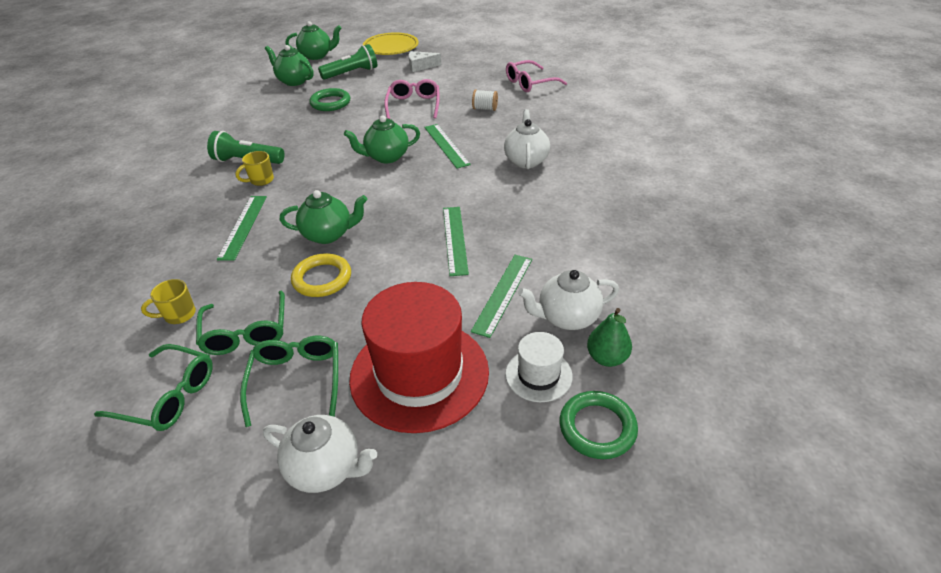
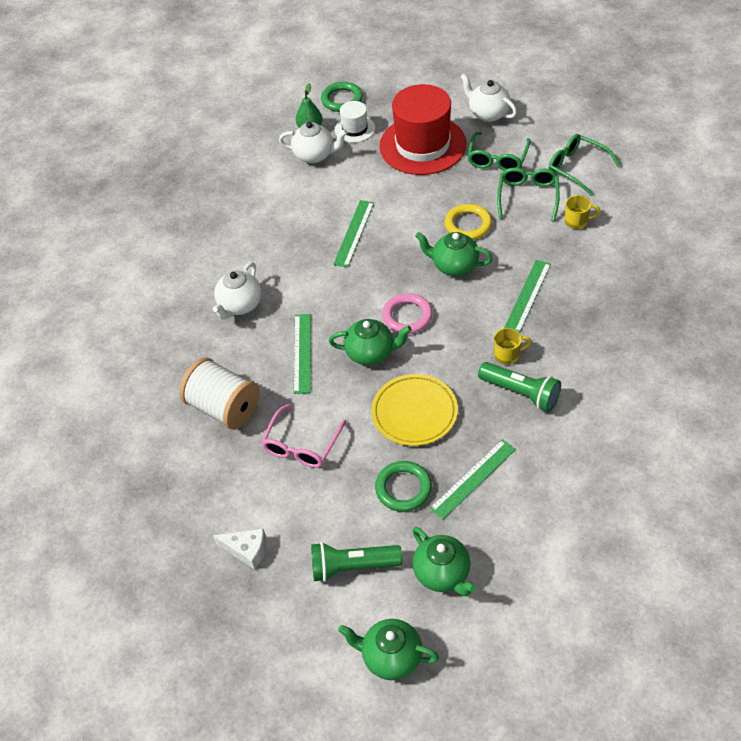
camera: 155 degrees left, 10 degrees up
yellow plate [363,32,418,55] -> yellow plate moved to [371,374,458,446]
green ruler [471,255,532,338] -> green ruler moved to [429,439,516,520]
white spool [472,90,498,111] -> white spool [179,357,260,430], size x2.14
pink glasses [506,60,567,92] -> none
none -> pink ring [382,293,432,334]

